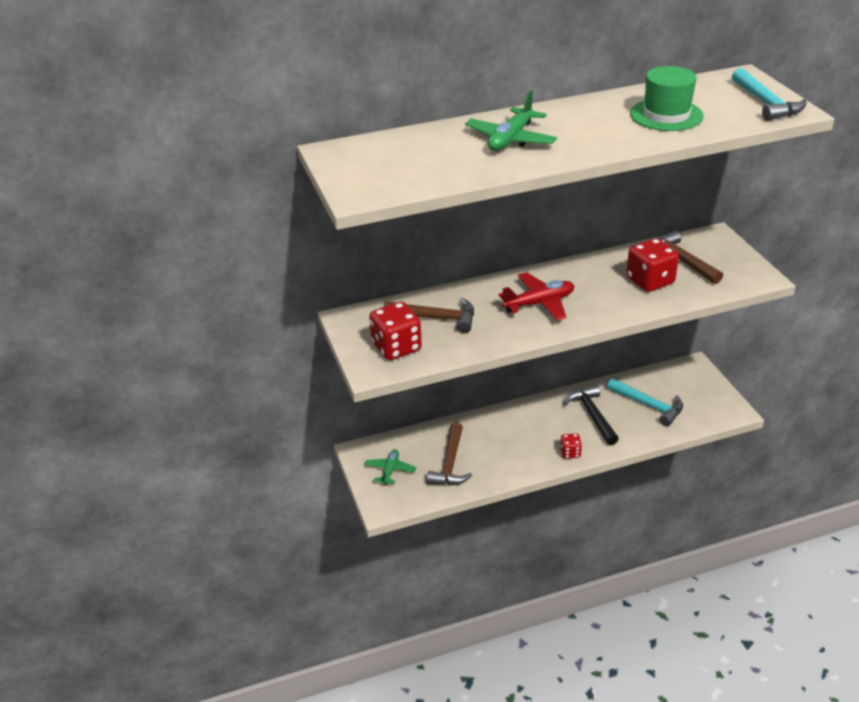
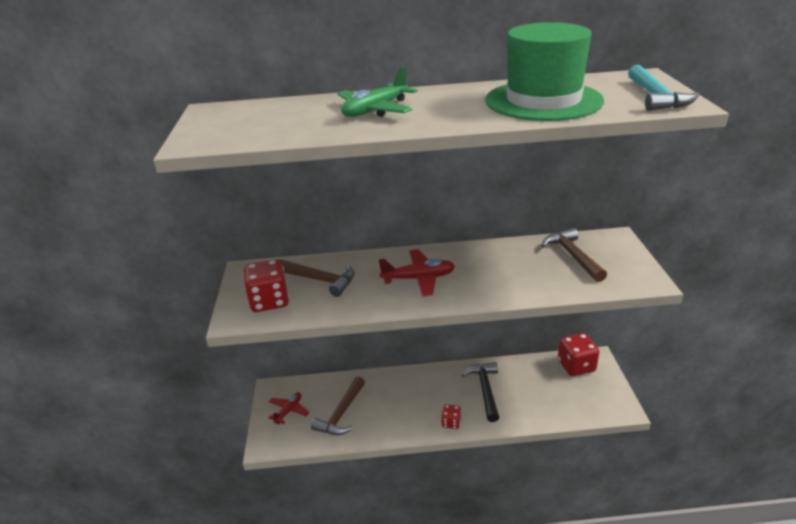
camera: 15 degrees right, 5 degrees down
green plane [365,449,416,486] -> red plane [268,392,310,424]
turquoise hammer [607,378,683,426] -> none
red dice [626,238,679,292] -> red dice moved to [558,333,599,376]
green hat [630,66,704,131] -> green hat [485,22,604,121], size x1.56

